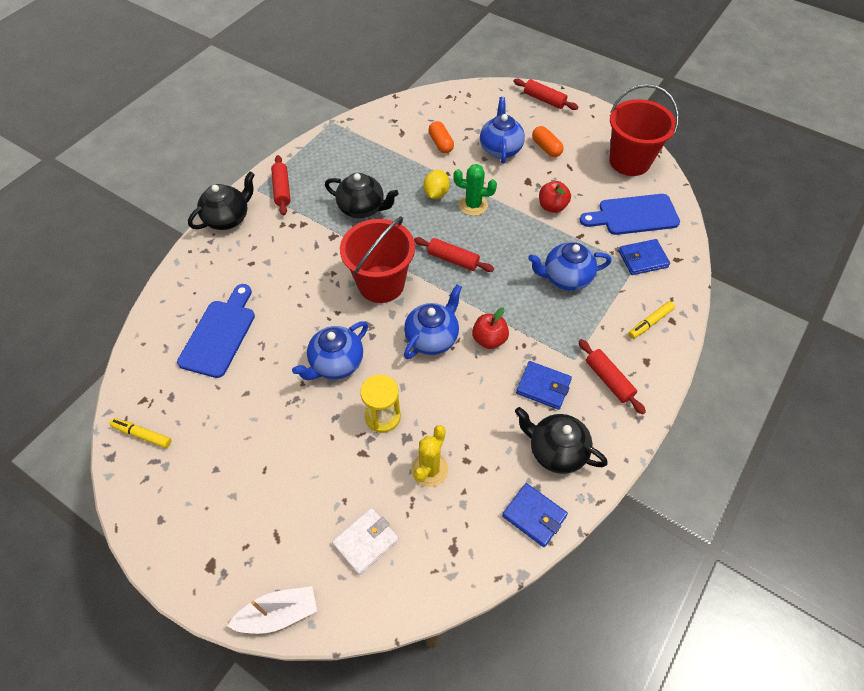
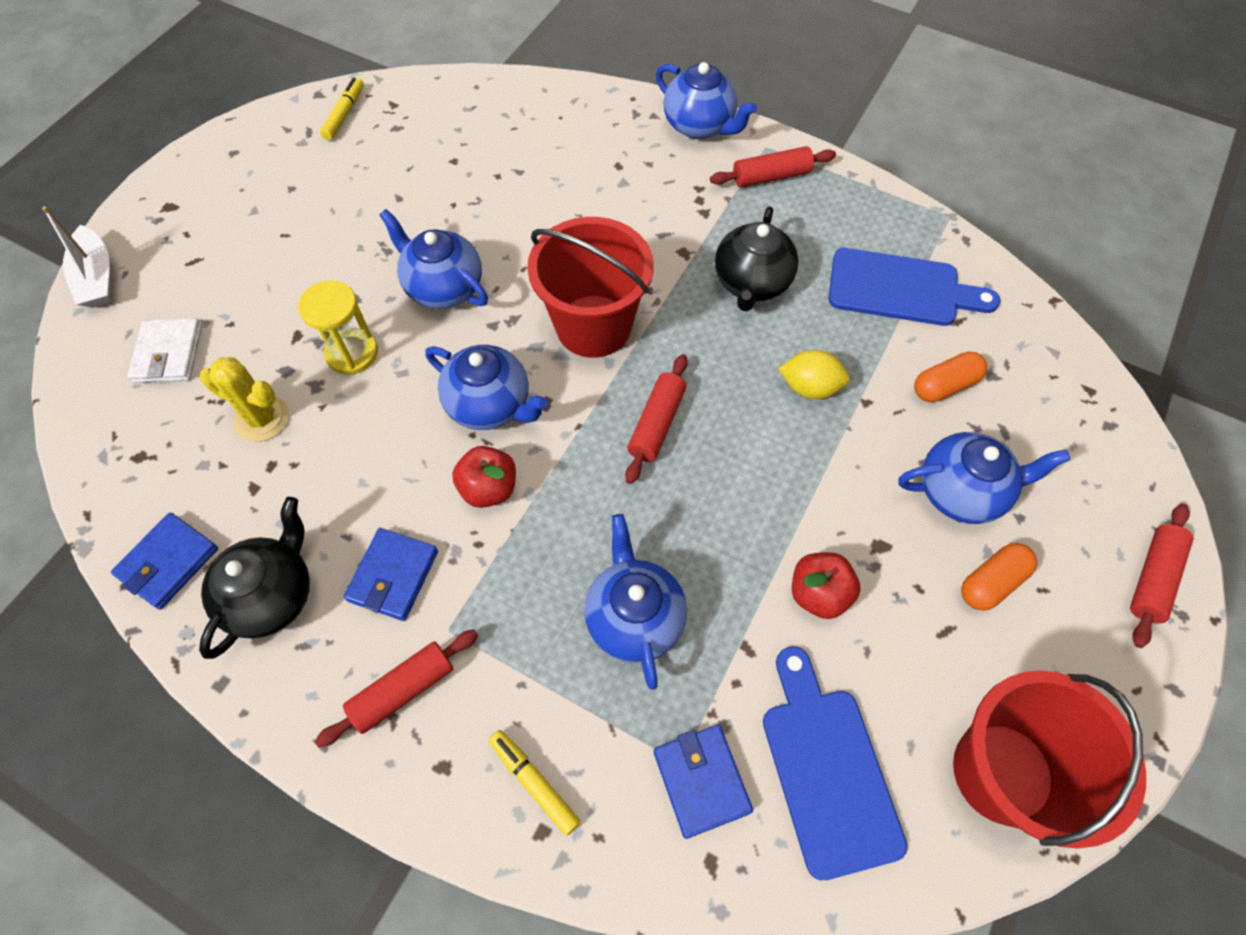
camera: 85 degrees right, 5 degrees up
blue cutting board [177,284,255,378] -> blue cutting board moved to [829,248,1000,326]
black teapot [188,171,255,230] -> blue teapot [656,62,757,139]
white wallet [332,508,399,575] -> white wallet turned 45 degrees clockwise [128,318,202,383]
green cactus [453,164,497,216] -> none

